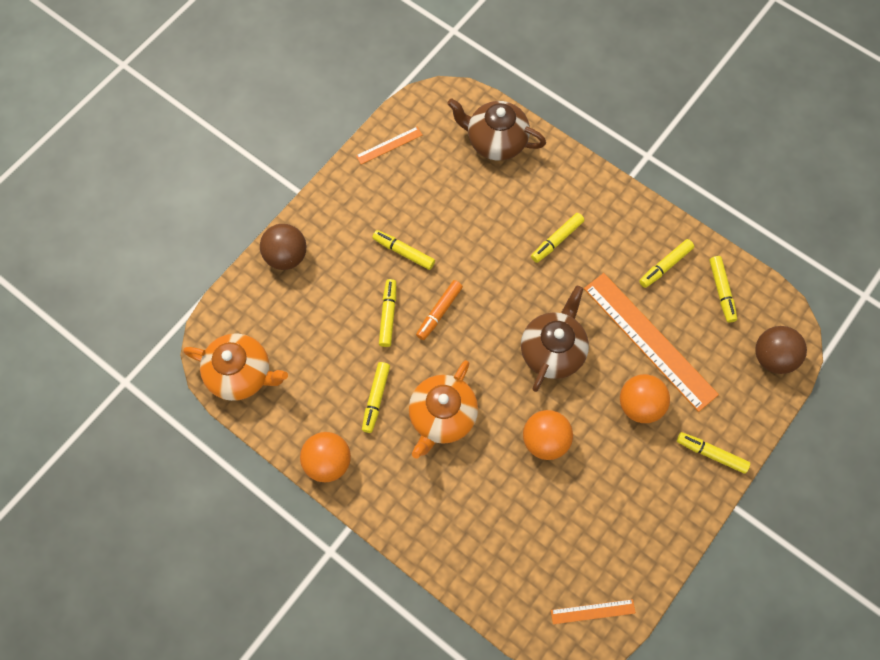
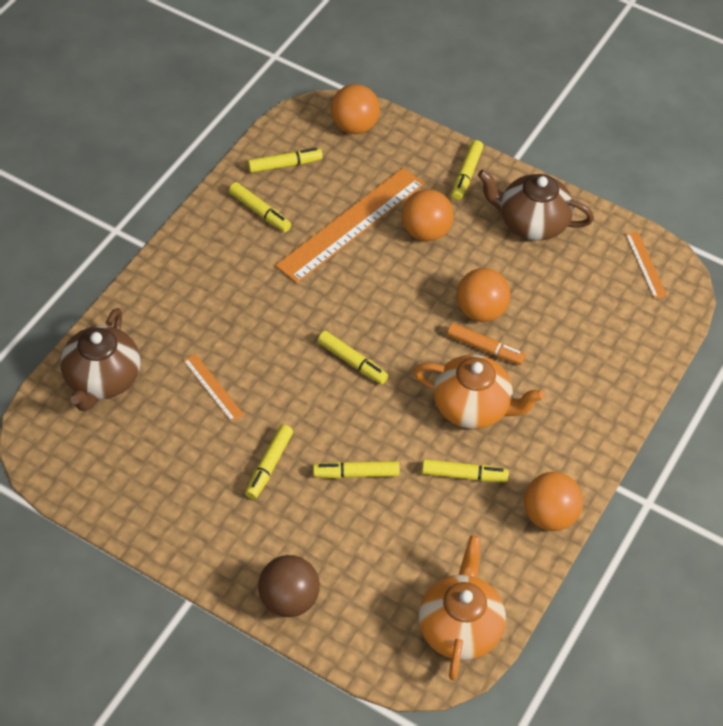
camera: 100 degrees left, 15 degrees down
orange ruler [356,127,422,165] -> orange ruler moved to [183,354,244,422]
orange marker [416,280,463,340] -> orange marker moved to [447,323,526,365]
brown teapot [521,286,589,392] -> brown teapot moved to [478,170,594,240]
yellow marker [531,213,584,263] -> yellow marker moved to [318,331,388,384]
brown ball [755,326,807,374] -> orange ball [331,84,380,134]

